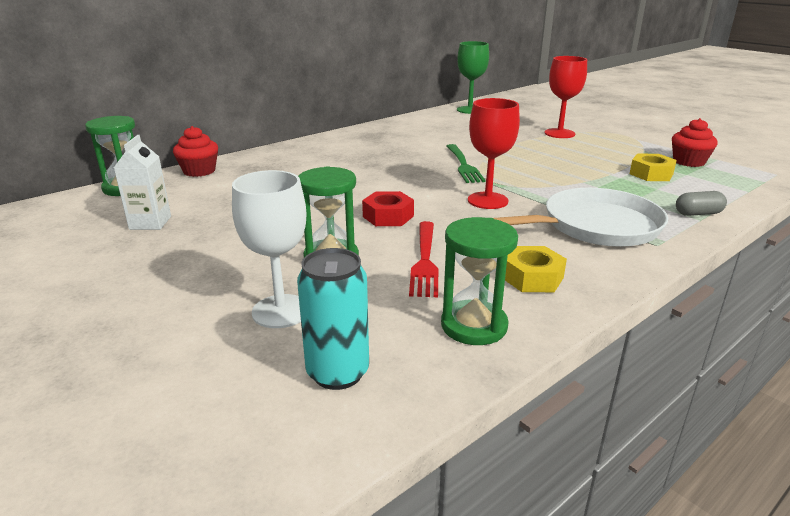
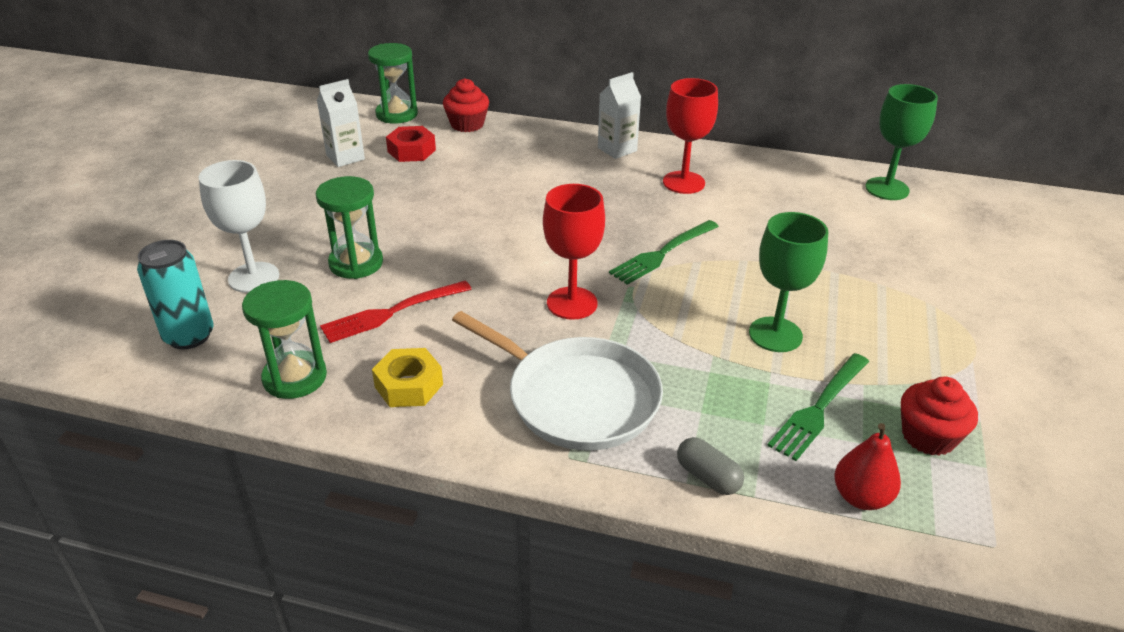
camera: 55 degrees right, 10 degrees up
red nut [362,191,414,226] -> red nut moved to [386,126,436,162]
red goblet [544,56,587,138] -> red goblet moved to [663,78,718,194]
yellow nut [630,154,677,181] -> green fork [767,353,869,461]
none -> white carton [598,72,641,159]
none -> green goblet [749,212,828,352]
none -> red pear [834,423,901,510]

